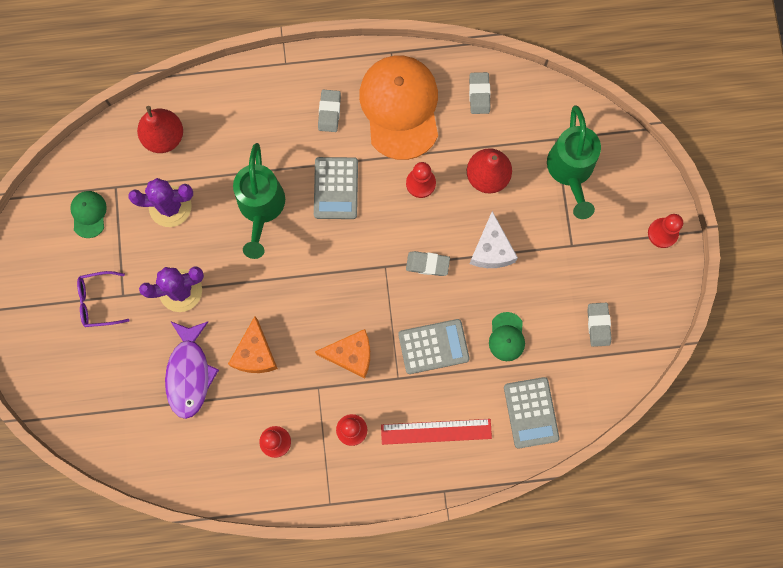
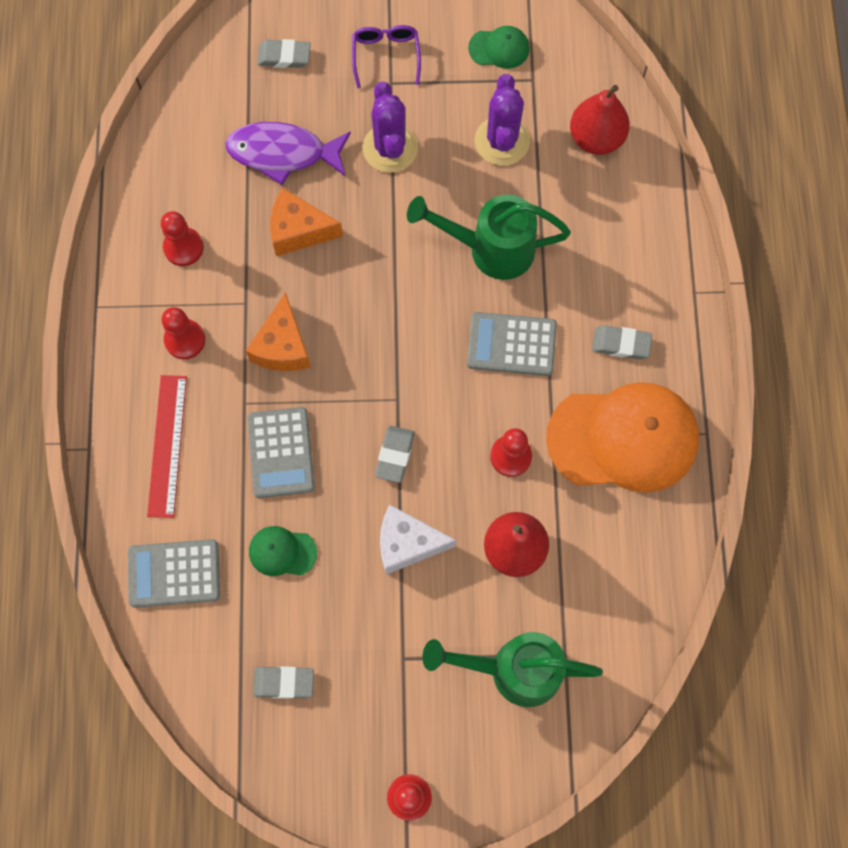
camera: 95 degrees right, 5 degrees down
grey eraser [469,72,490,114] -> grey eraser moved to [257,39,311,68]

